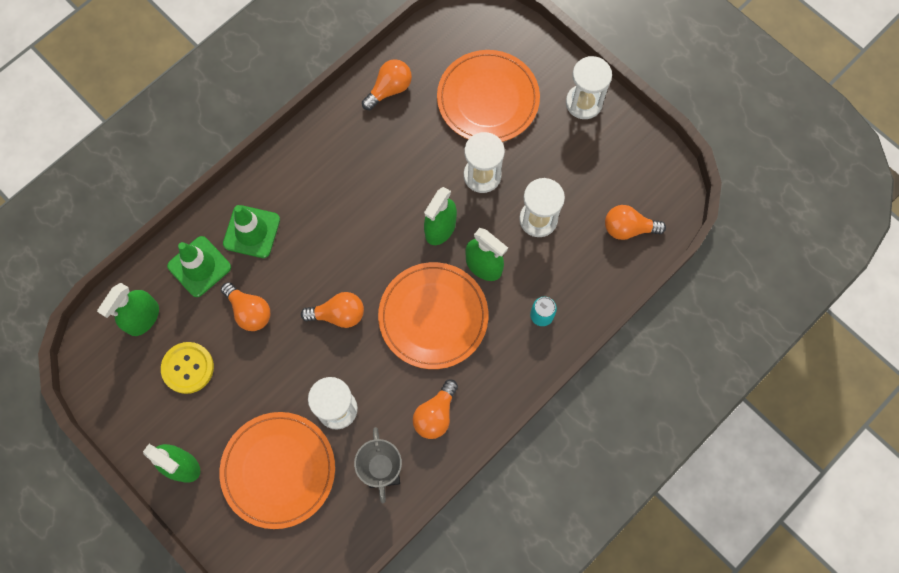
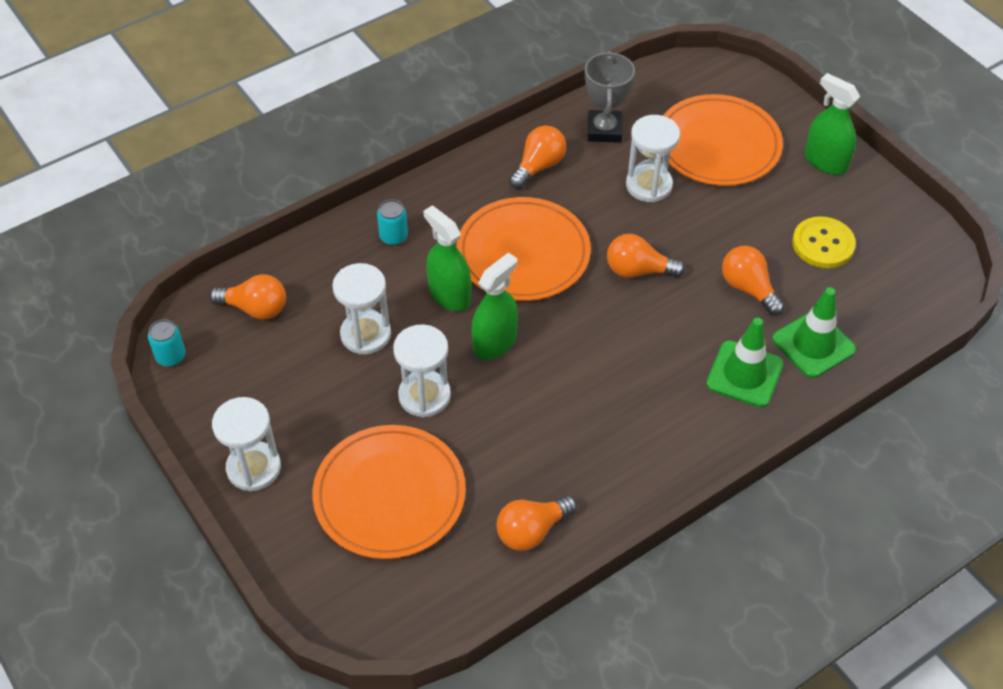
camera: 170 degrees left, 20 degrees down
green spray bottle [97,283,159,336] -> none
none -> turquoise can [148,319,186,367]

